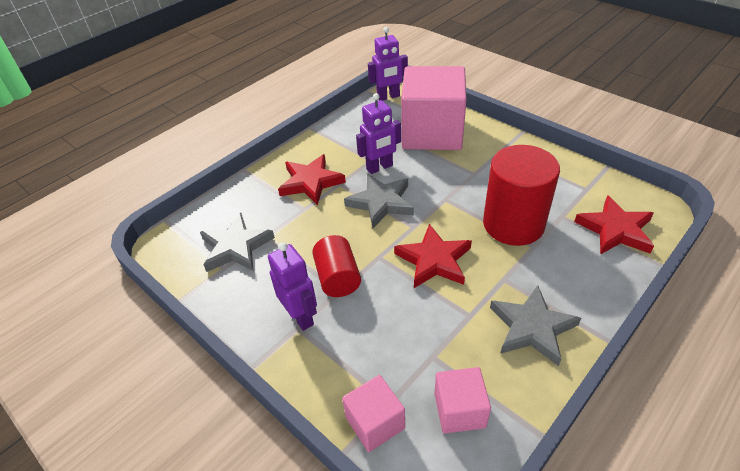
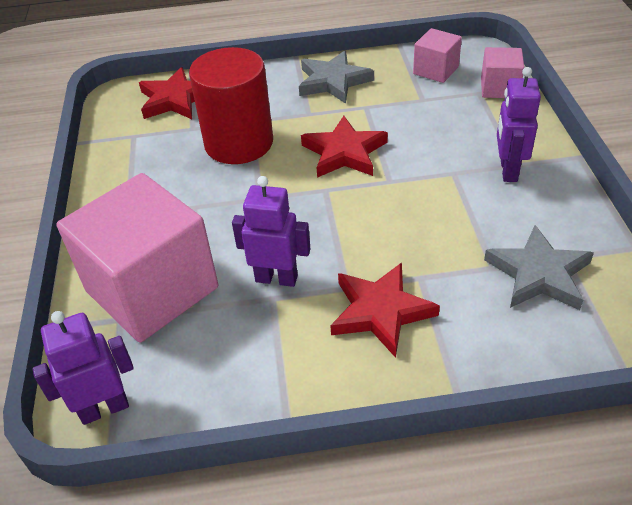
camera: 140 degrees left, 0 degrees up
red cylinder [312,235,361,297] -> none
grey star [344,174,414,228] -> none
purple robot [368,27,408,101] -> purple robot turned 45 degrees counterclockwise [33,311,134,425]

